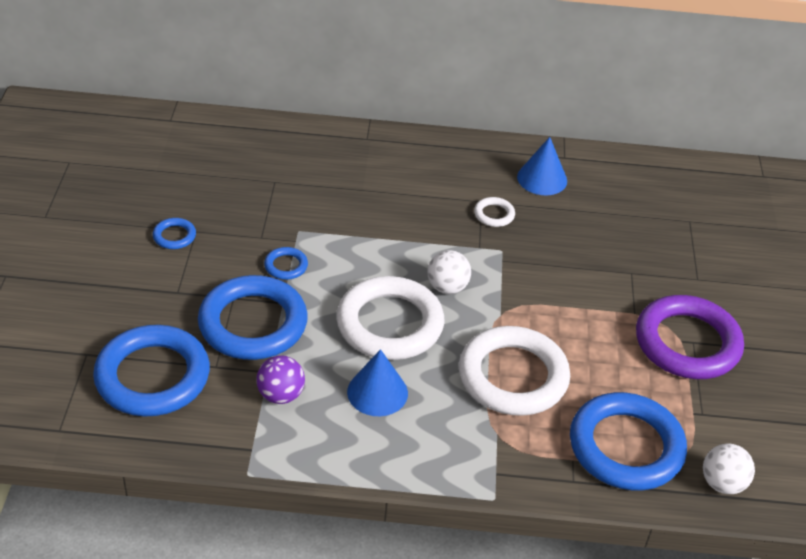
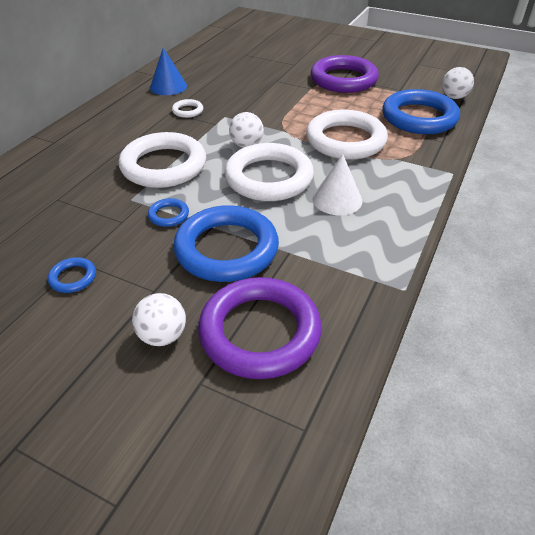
camera: 65 degrees left, 0 degrees up
blue ring [93,325,210,417] -> purple ring [198,277,322,379]
purple ball [256,355,305,404] -> none
blue cone [347,349,408,416] -> white cone [312,154,362,215]
none -> white ring [119,132,206,188]
none -> white ball [132,293,186,346]

